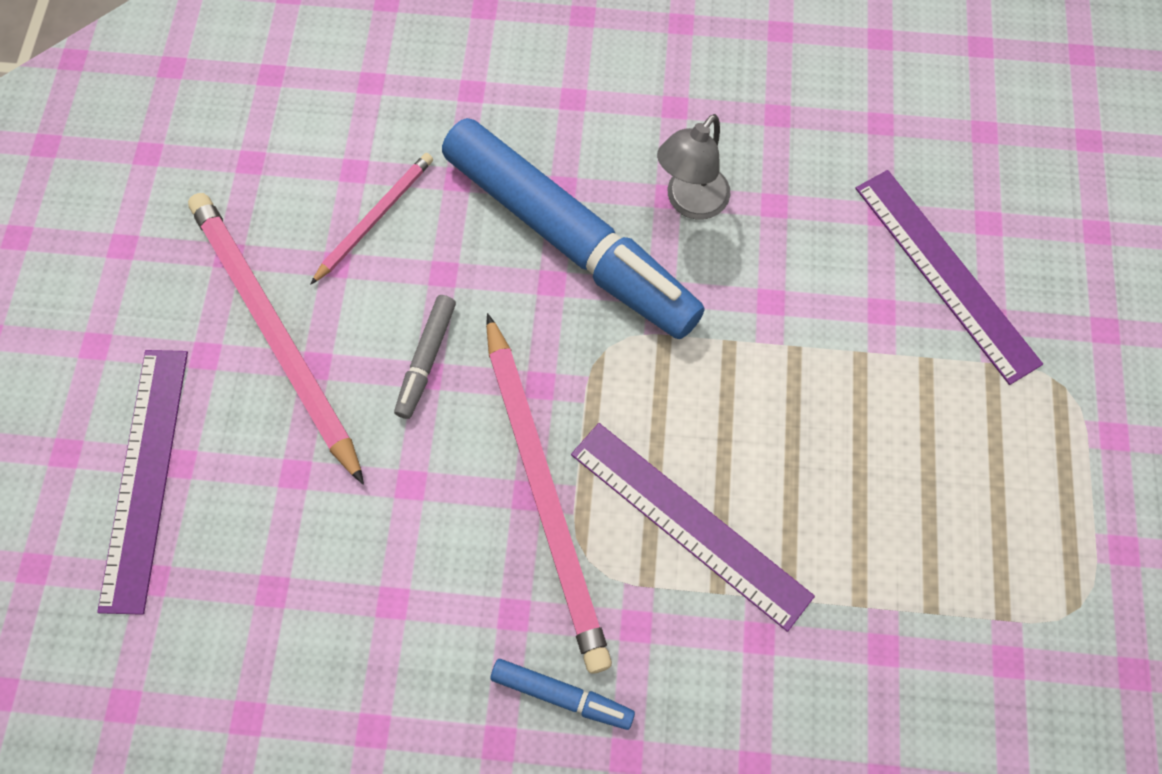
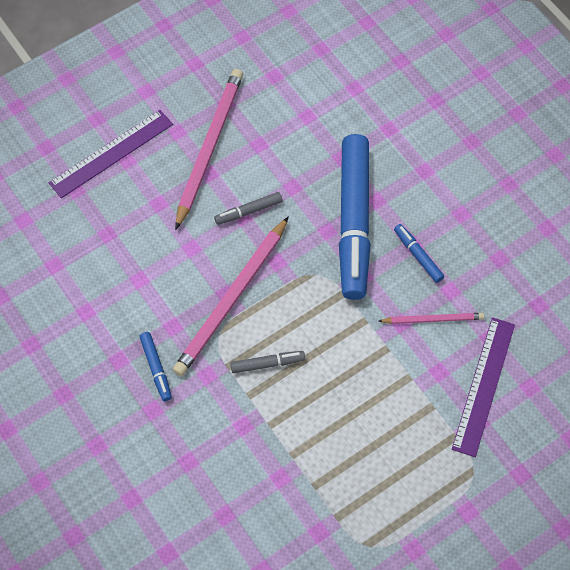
camera: 50 degrees right, 5 degrees down
pink pencil [310,153,433,285] -> pink pencil moved to [379,313,485,324]
purple ruler [571,423,815,632] -> grey marker [230,351,305,374]
grey lamp [657,114,731,219] -> blue marker [394,224,444,283]

